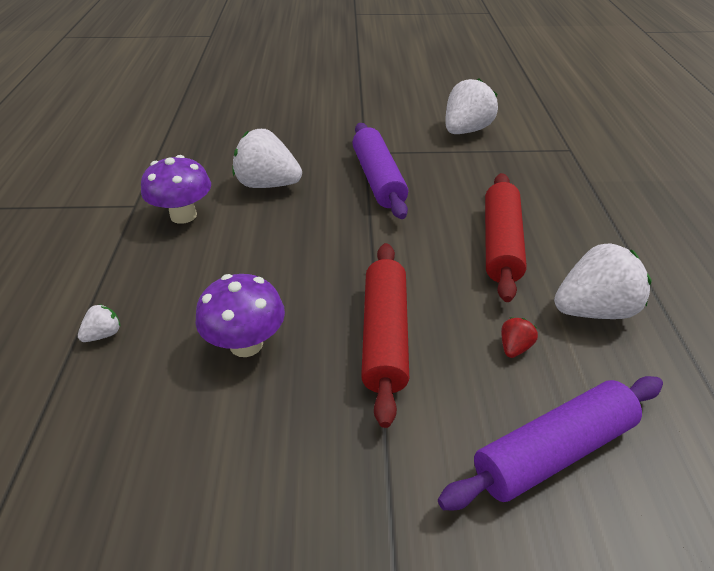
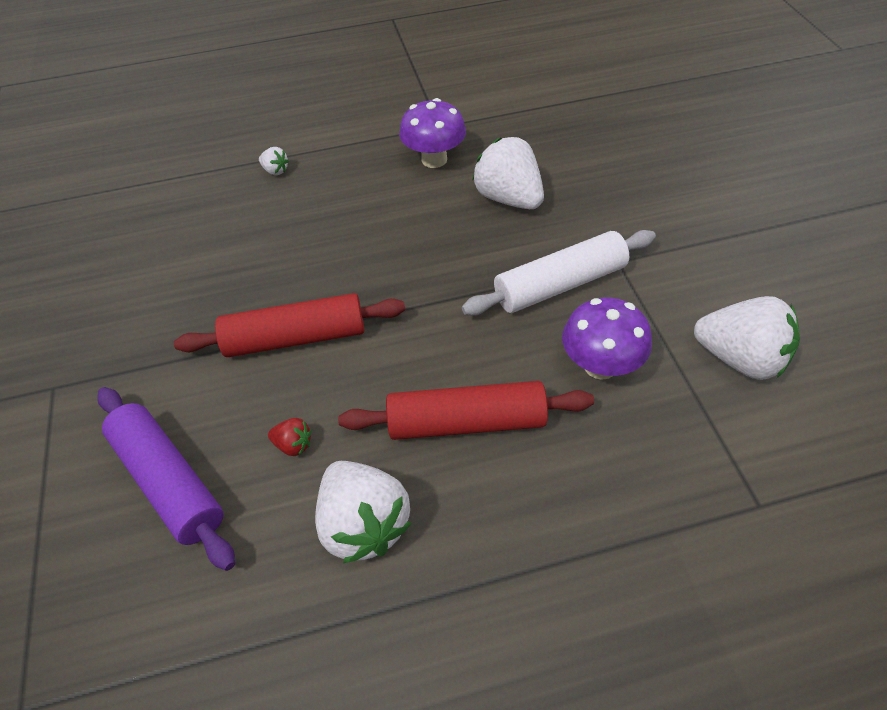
camera: 80 degrees right, 10 degrees up
purple mushroom [195,274,285,357] -> purple mushroom moved to [562,297,652,380]
white strawberry [232,129,302,188] -> white strawberry turned 45 degrees counterclockwise [472,137,544,209]
purple rolling pin [353,123,408,219] -> white rolling pin [462,230,656,315]

